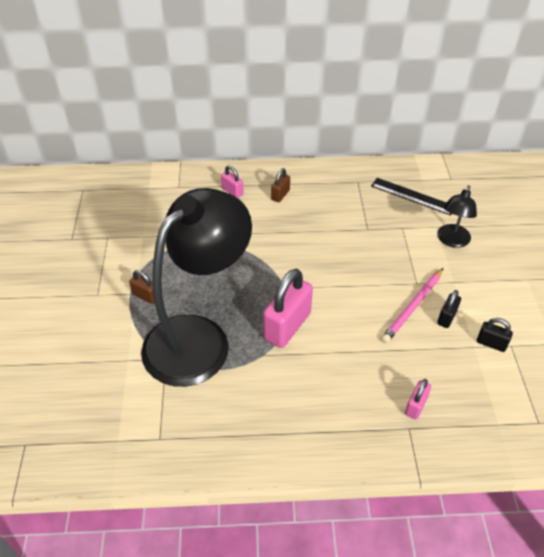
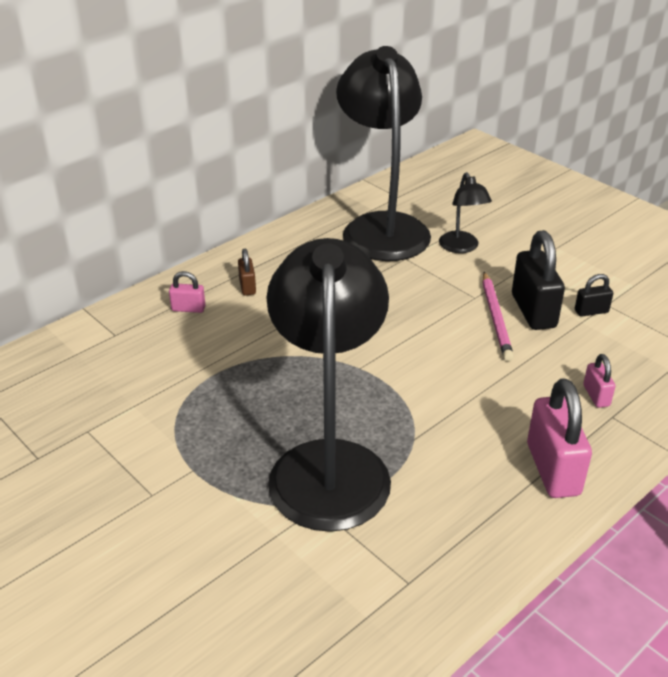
camera: 40 degrees left, 10 degrees down
brown padlock [129,270,154,304] -> none
pink padlock [263,269,313,348] -> pink padlock moved to [527,378,592,498]
black ruler [371,178,452,215] -> black lamp [336,46,431,261]
black padlock [437,290,461,328] -> black padlock [512,230,565,330], size x2.01

